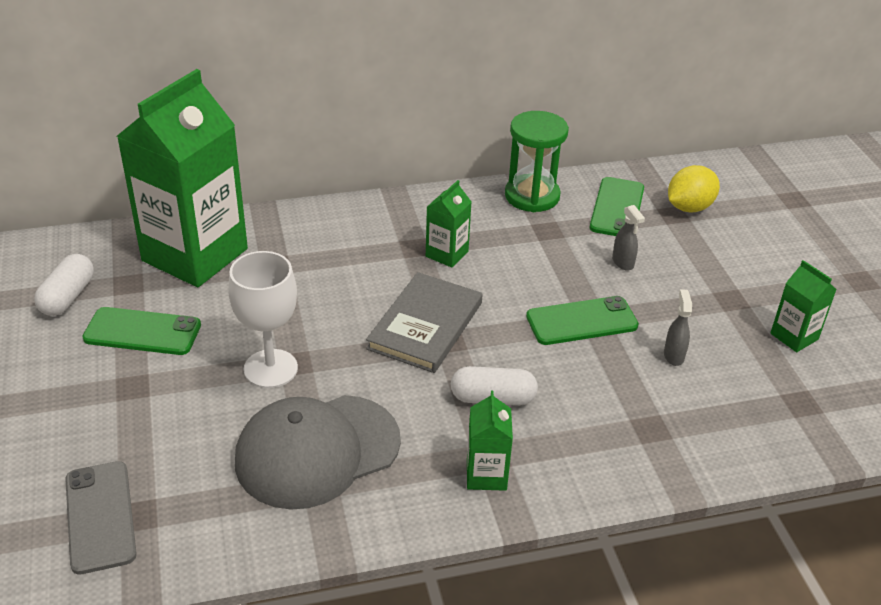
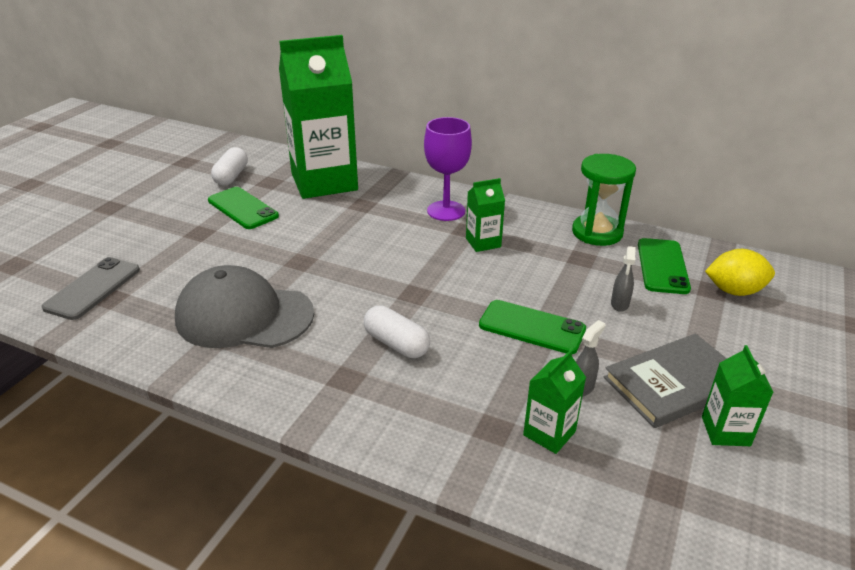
camera: 40 degrees right, 5 degrees down
white capsule [34,254,94,316] -> white capsule turned 45 degrees counterclockwise [211,147,248,185]
white goblet [228,251,298,388] -> none
grey book [366,272,483,373] -> grey book moved to [604,334,727,428]
green carton [467,391,513,491] -> green carton moved to [523,350,586,454]
green phone [590,177,644,236] -> green phone turned 45 degrees counterclockwise [638,238,691,294]
none -> purple goblet [424,117,472,221]

